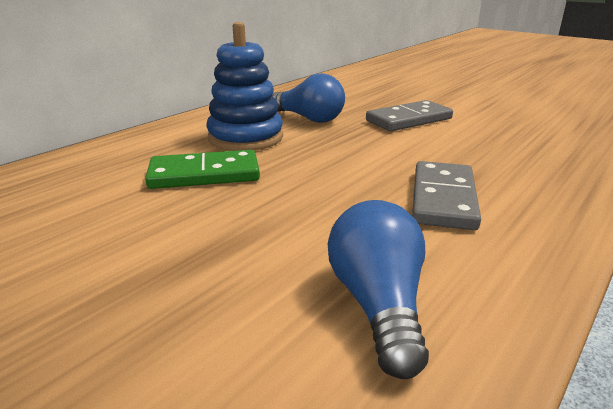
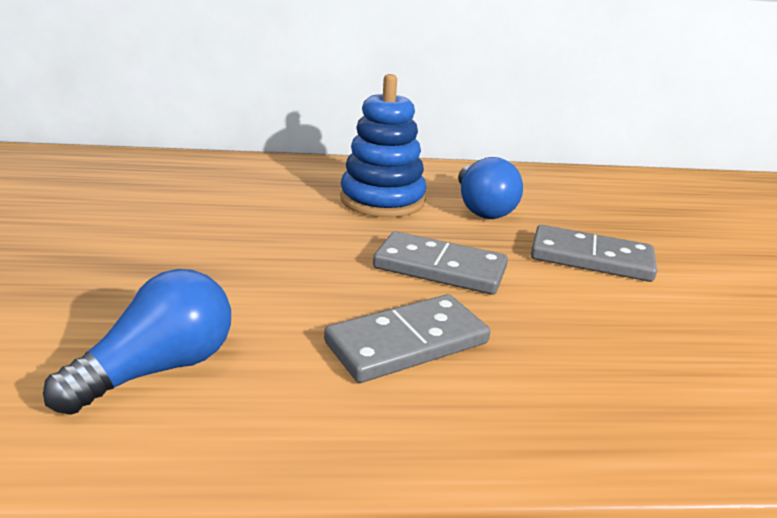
camera: 45 degrees right, 0 degrees up
green domino [145,150,260,189] -> none
none -> grey domino [373,231,508,295]

